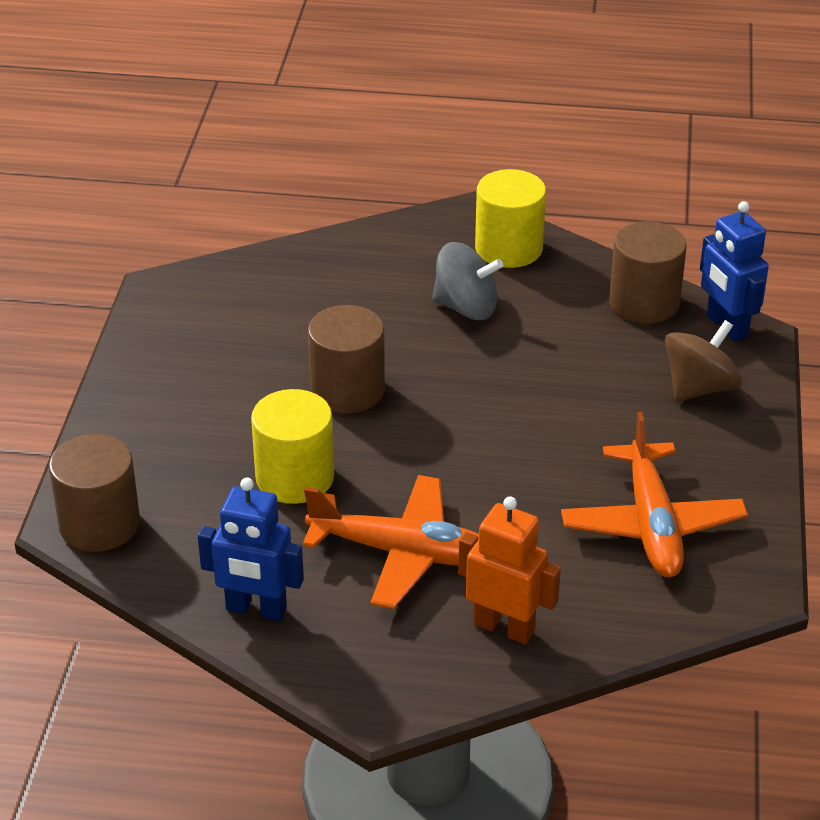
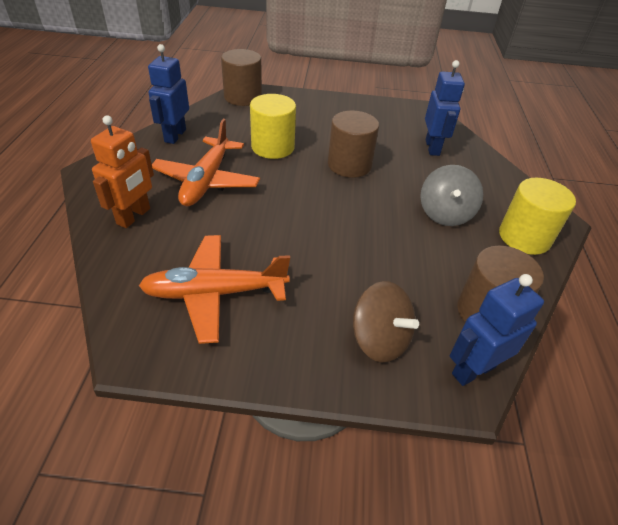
camera: 85 degrees right, 5 degrees up
none -> blue robot [425,60,465,156]

